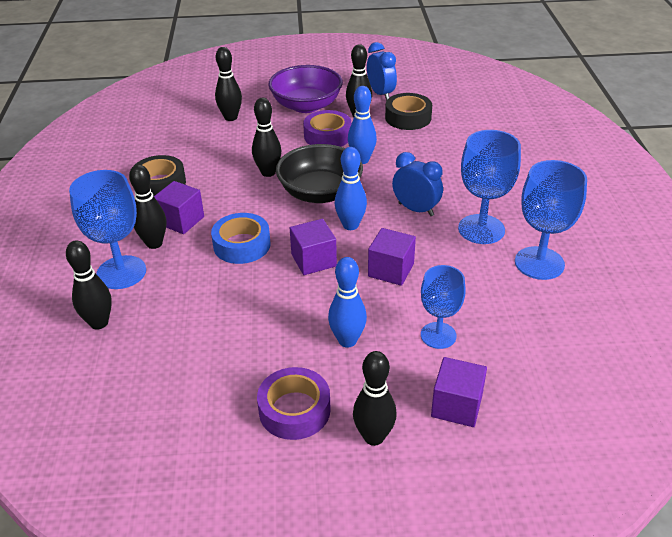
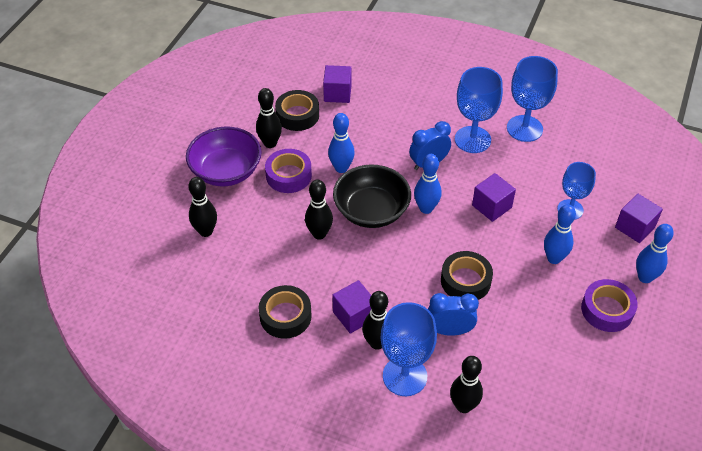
camera: 65 degrees left, 10 degrees up
blue tape [211,213,271,264] -> none
purple cube [290,219,337,275] -> purple cube moved to [323,65,351,103]
black bowling pin [353,351,397,446] -> blue bowling pin [636,224,674,283]
blue clock [367,42,397,100] -> blue clock moved to [428,293,479,336]
none -> black tape [441,251,493,300]

